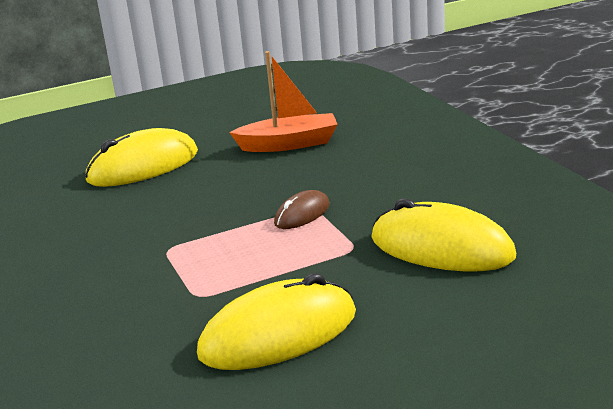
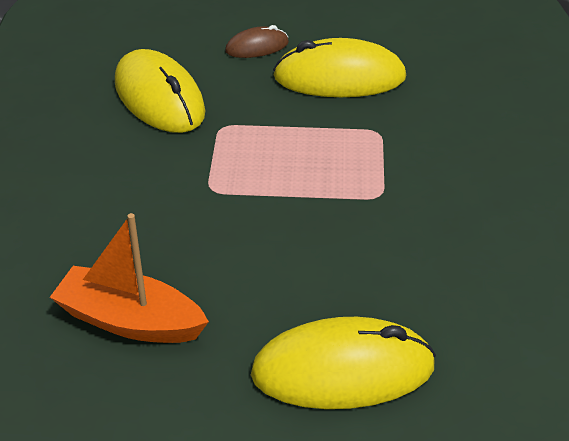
camera: 155 degrees left, 15 degrees up
brown mouse [274,190,330,229] -> brown mouse moved to [225,25,289,58]

